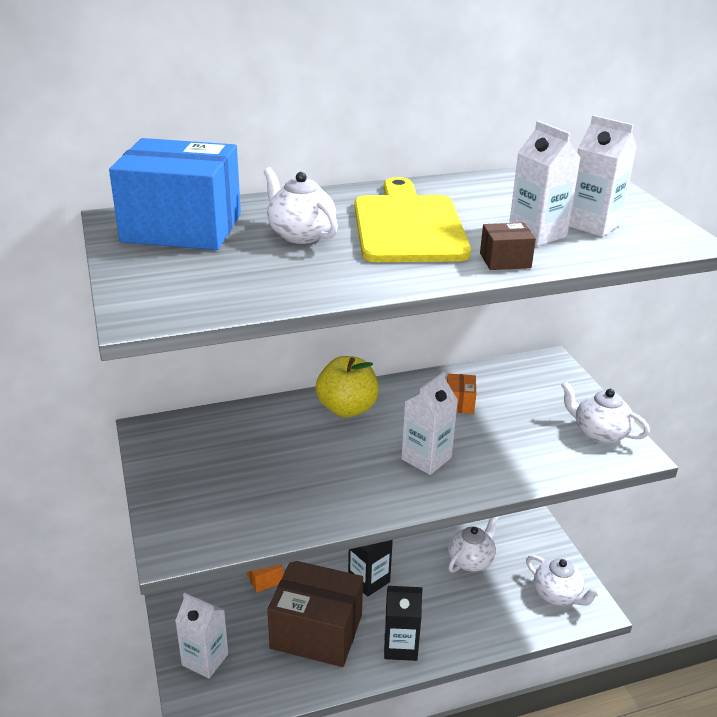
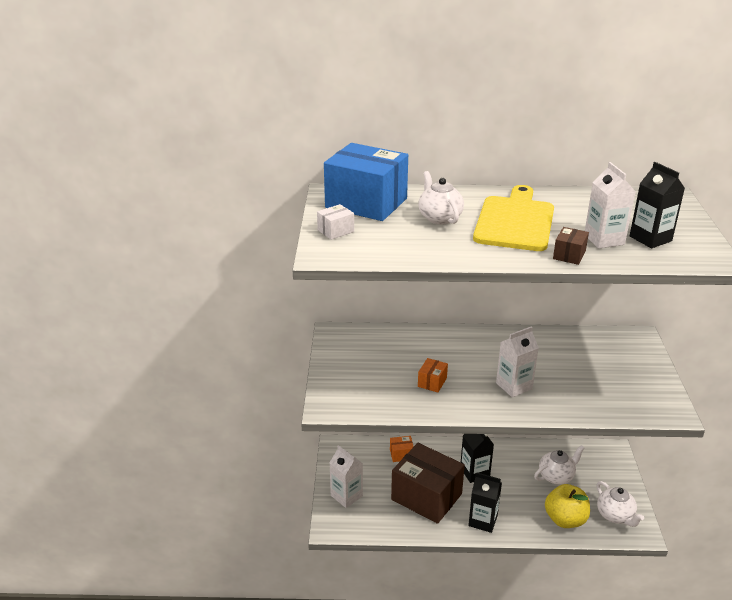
camera: 20 degrees right, 0 degrees up
yellow apple [315,356,379,417] -> yellow apple moved to [545,484,590,528]
orange box [447,373,476,414] -> orange box moved to [418,358,448,392]
brown box [480,222,536,270] -> brown box turned 75 degrees counterclockwise [553,227,589,265]
white teapot [561,381,650,444] -> none
white carton [569,115,637,237] -> black carton [630,162,685,248]
none -> white box [317,204,354,240]

